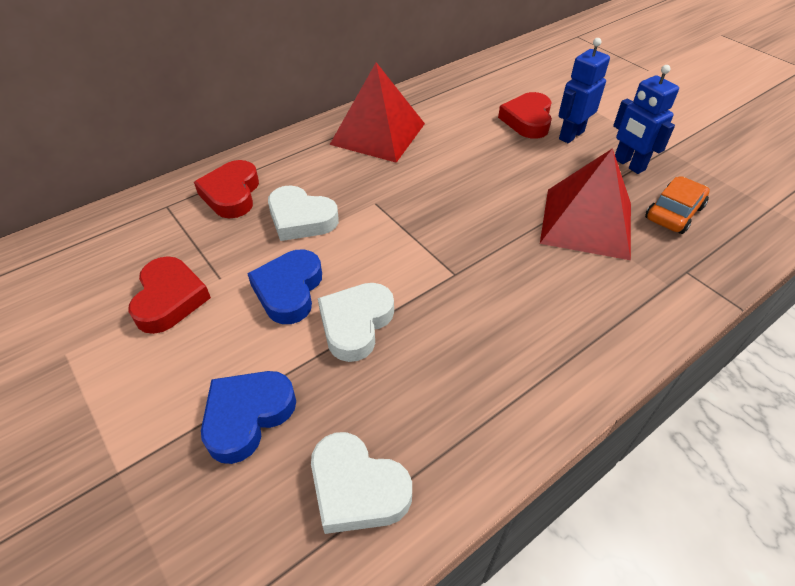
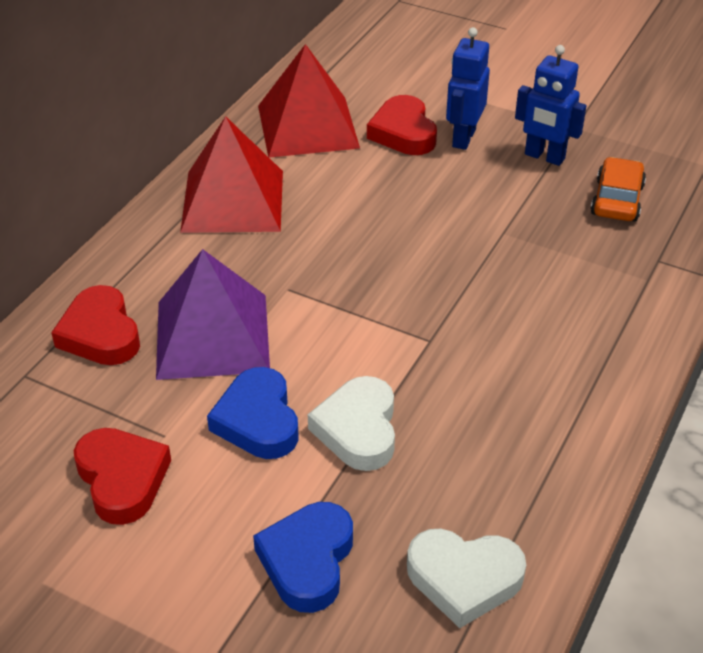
camera: 25 degrees left, 5 degrees down
white heart [268,185,339,241] -> purple pyramid [156,249,270,380]
red pyramid [540,148,631,260] -> red pyramid moved to [258,44,360,158]

